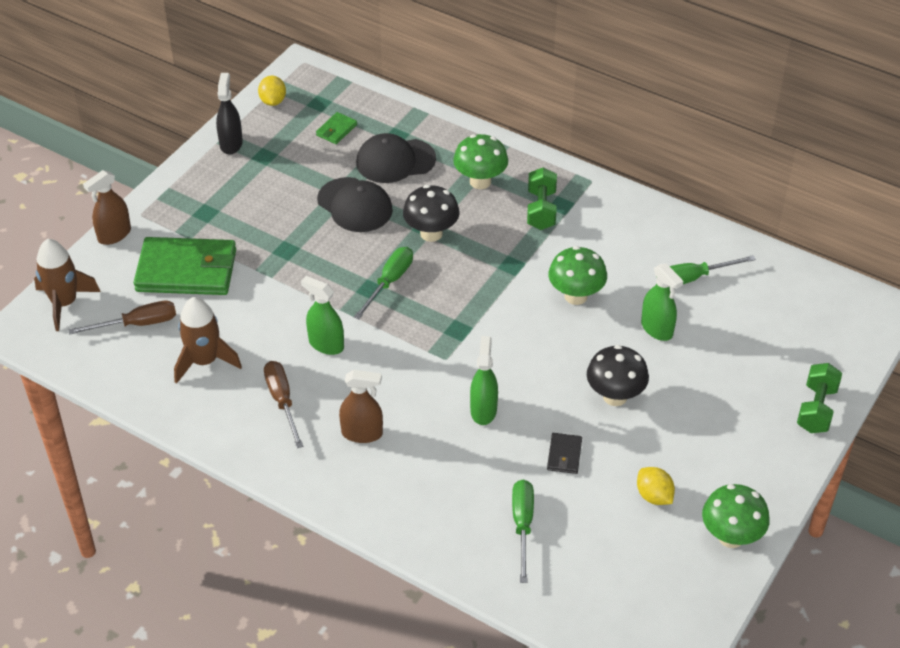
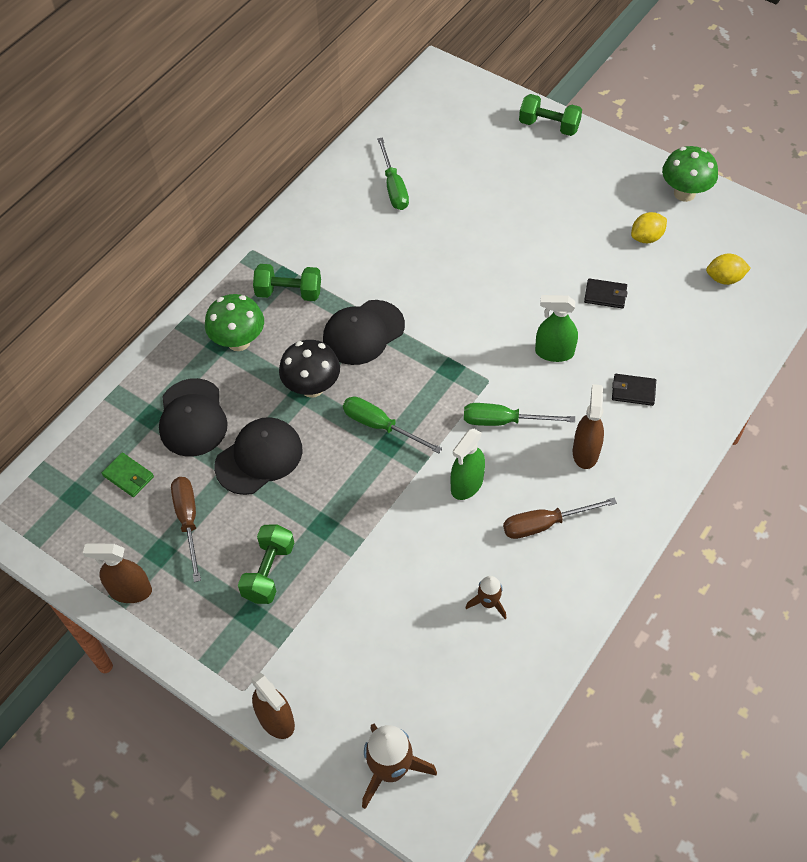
camera: 85 degrees left, 10 degrees up
brown screwdriver [68,301,176,335] -> brown screwdriver moved to [171,477,201,582]
green wallet [133,237,236,295] -> none
brown rocket [174,297,242,384] -> brown rocket [465,576,506,619], size x0.56
black spray bottle [216,73,243,155] -> brown spray bottle [83,544,152,603]
yellow lemon [258,76,286,106] -> yellow lemon moved to [706,253,751,285]
green screwdriver [512,480,534,583] -> green screwdriver moved to [464,403,575,426]
green mushroom [548,246,607,305] -> none
black mushroom [587,345,649,406] -> none
green spray bottle [641,263,683,341] -> none
none -> green dumbbell [238,524,294,604]
none -> black cap [323,300,405,365]
none -> black wallet [612,374,656,406]

